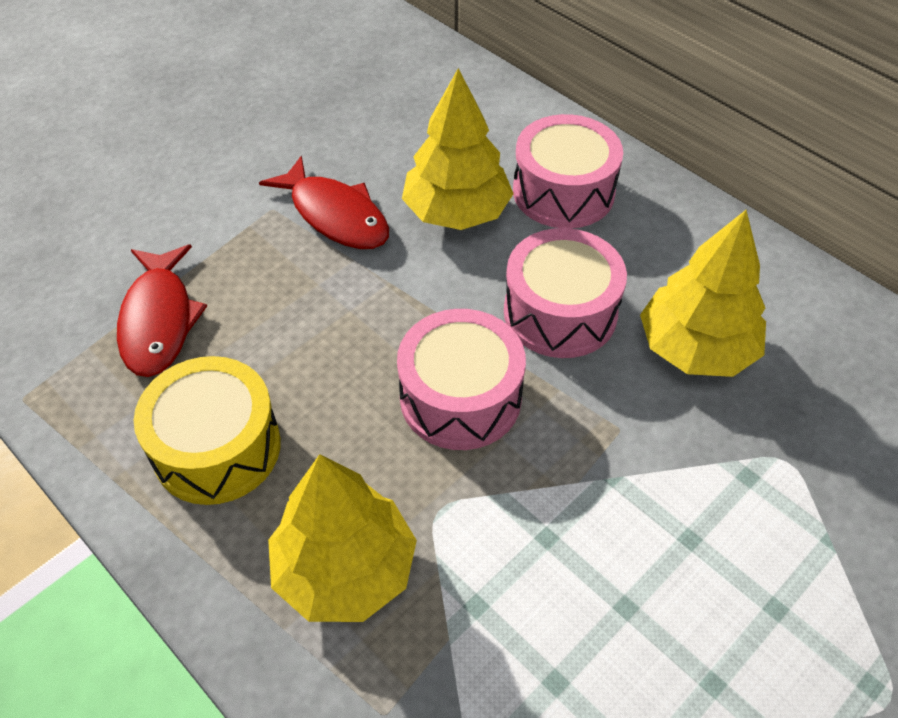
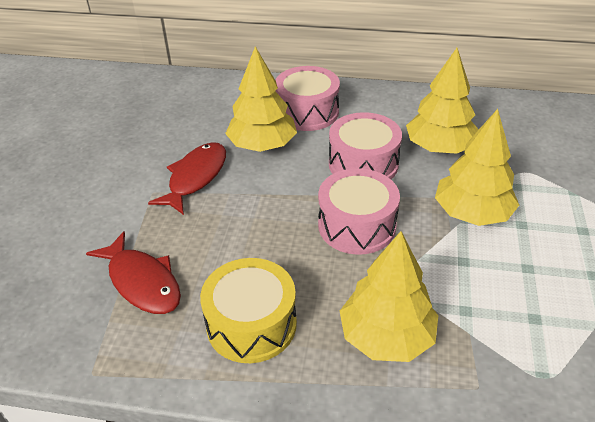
camera: 35 degrees left, 10 degrees down
red fish [259,156,389,249] -> red fish turned 75 degrees counterclockwise [148,142,226,215]
none -> yellow tree [435,109,519,226]

